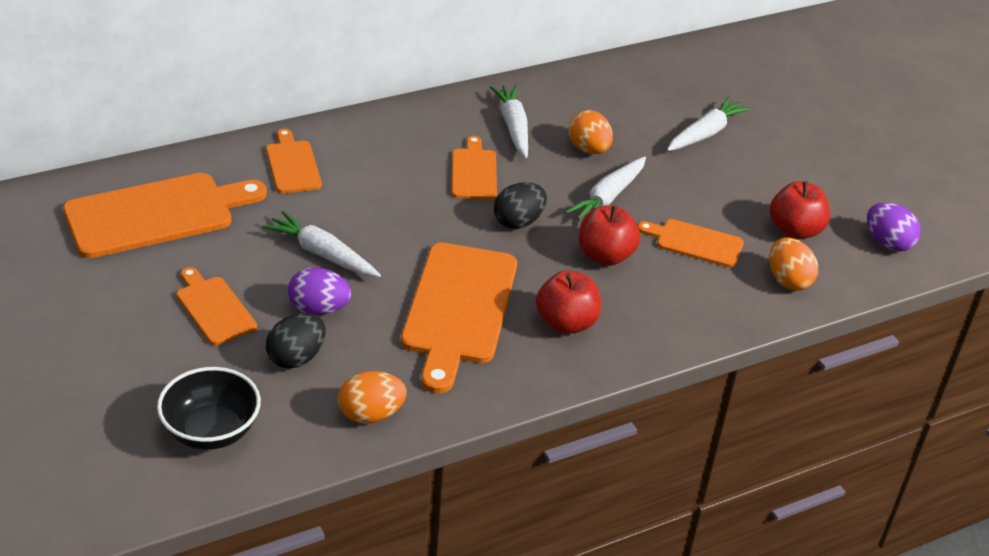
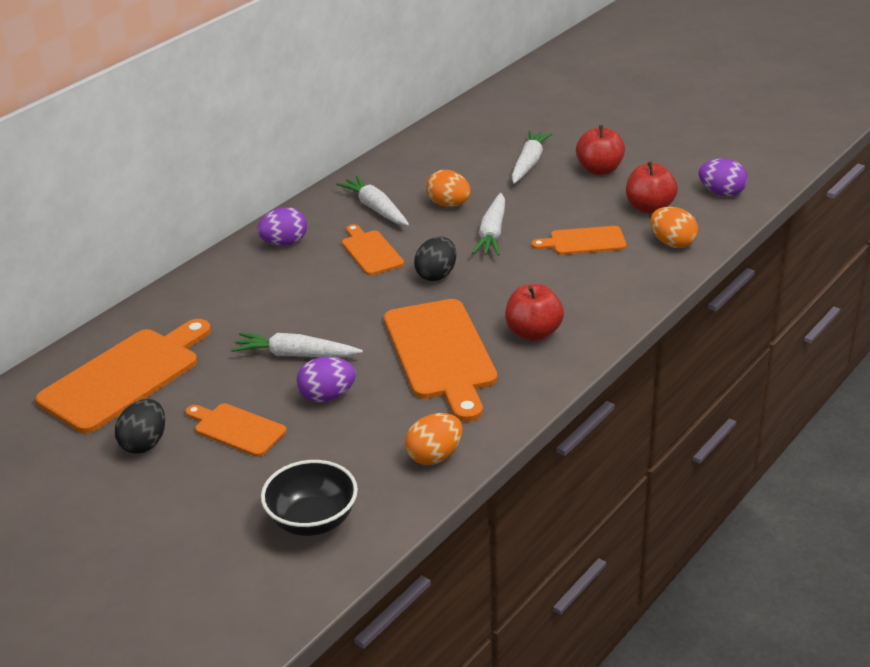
camera: 20 degrees left, 5 degrees down
orange cutting board [266,129,322,193] -> none
black egg [266,313,326,369] -> black egg moved to [115,399,165,454]
red apple [579,205,641,266] -> red apple moved to [576,125,625,175]
none -> purple egg [257,207,307,246]

